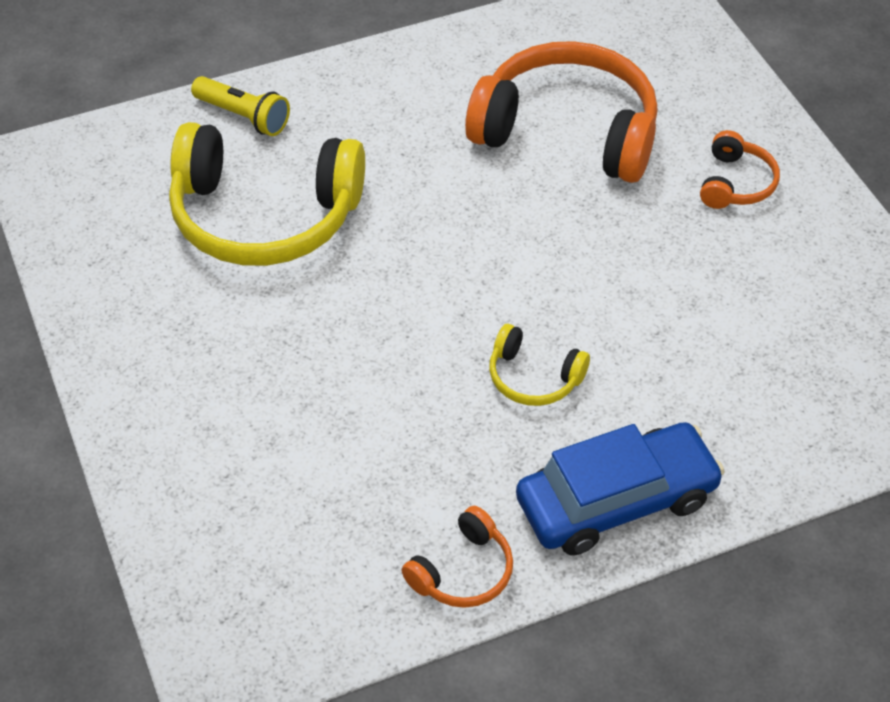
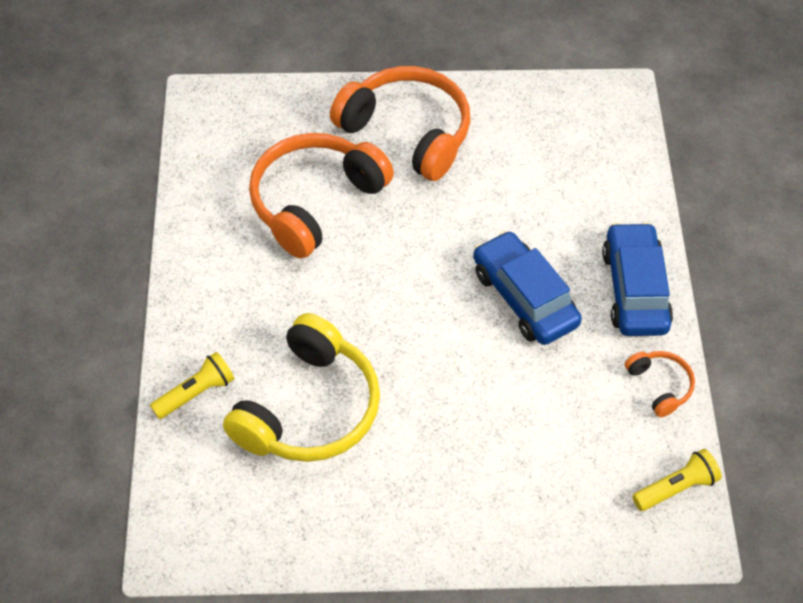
camera: 70 degrees left, 5 degrees up
yellow headphones [489,324,590,406] -> blue car [473,231,582,345]
orange headphones [700,130,780,209] -> orange headphones [330,66,470,181], size x2.17
none -> yellow flashlight [632,449,722,511]

